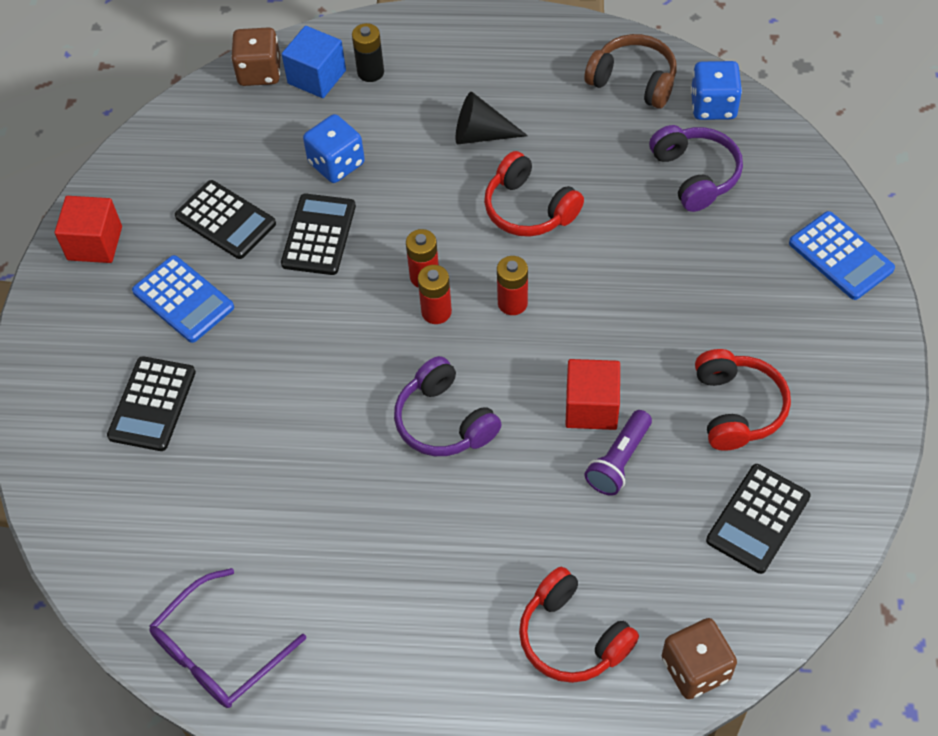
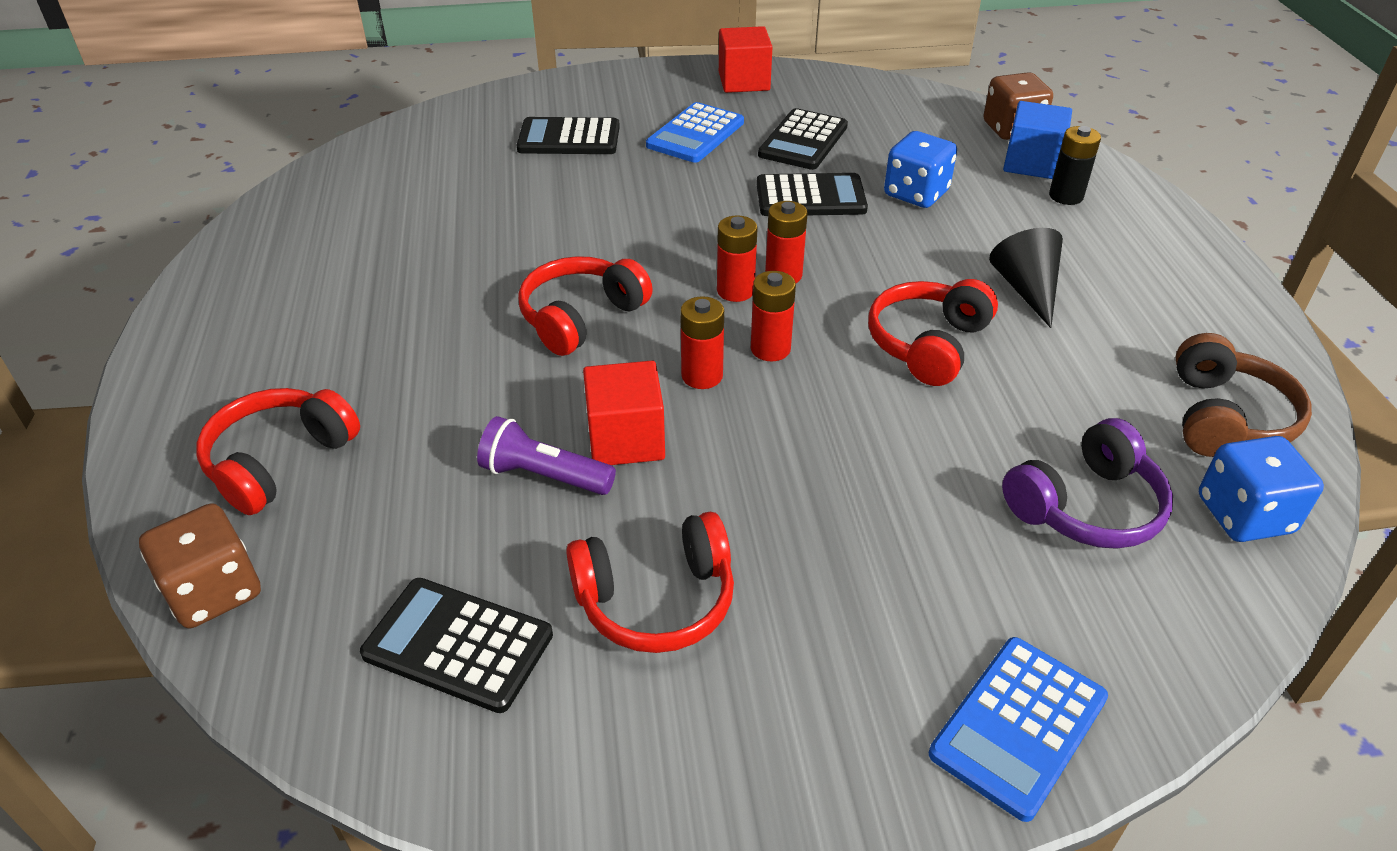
camera: 75 degrees right, 15 degrees down
purple glasses [149,568,306,708] -> none
purple headphones [394,356,502,456] -> red headphones [518,256,653,356]
none -> red battery [680,296,724,389]

